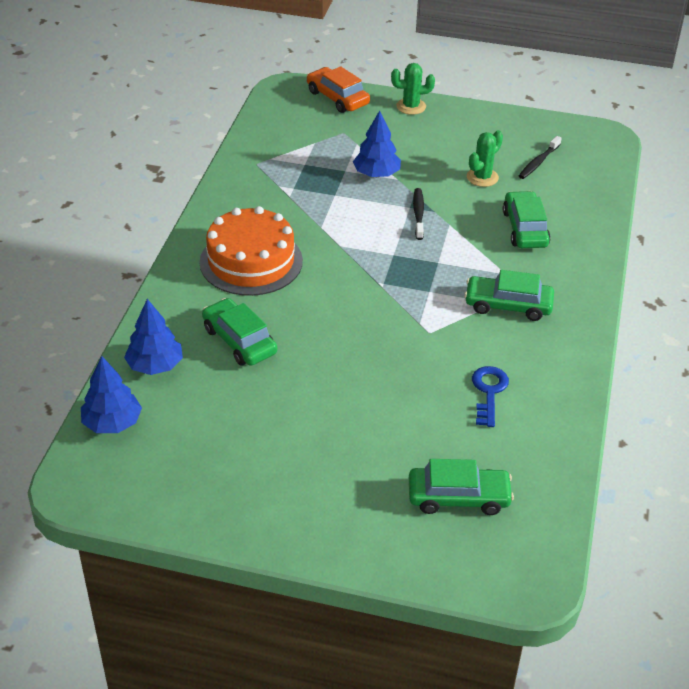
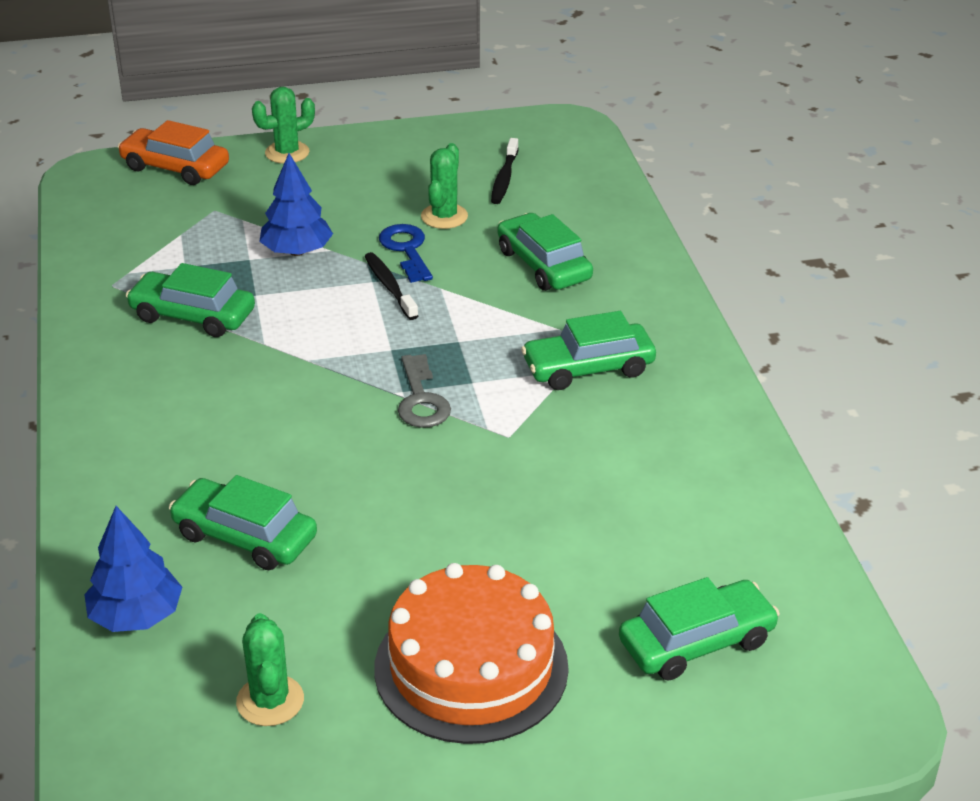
camera: 25 degrees left, 5 degrees down
blue tree [81,356,142,433] -> none
orange cake [199,206,303,296] -> orange cake moved to [374,563,569,744]
blue key [472,366,509,427] -> blue key moved to [379,224,433,283]
none -> green car [126,263,255,337]
none -> green cactus [236,613,304,726]
none -> grey key [398,354,451,428]

